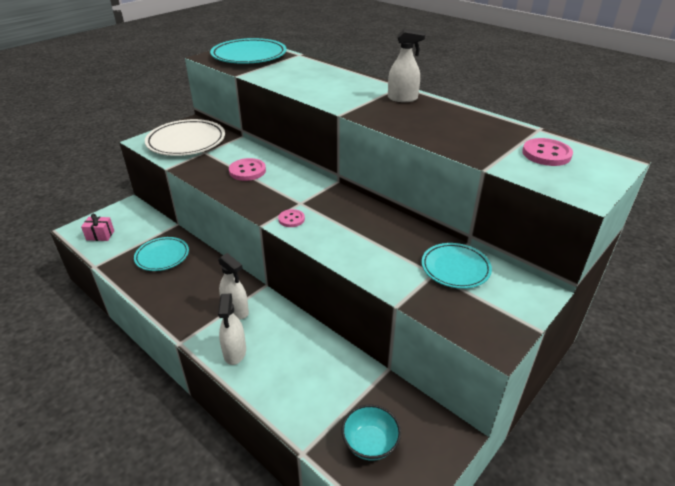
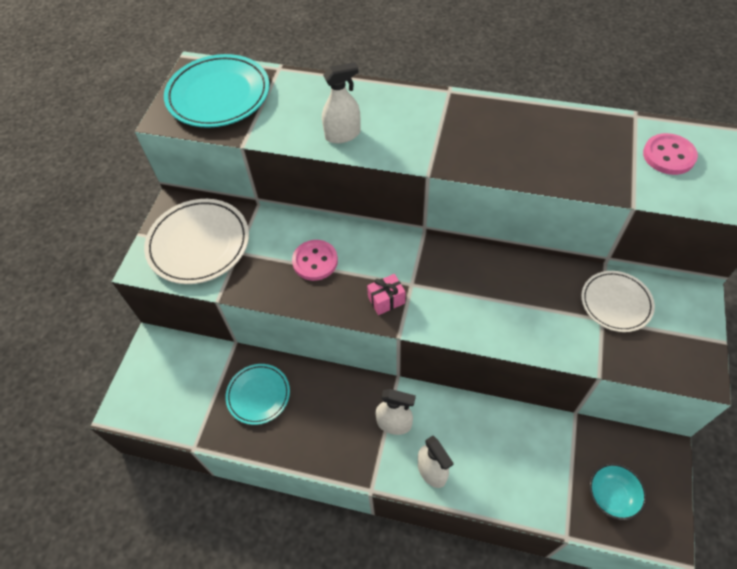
camera: 25 degrees left, 20 degrees up
pink gift [81,214,114,241] -> pink gift moved to [367,274,405,315]
pink button [278,209,305,227] -> none
white spray bottle [388,29,425,102] -> white spray bottle moved to [322,62,361,144]
turquoise plate [422,243,492,289] -> white plate [581,271,655,332]

